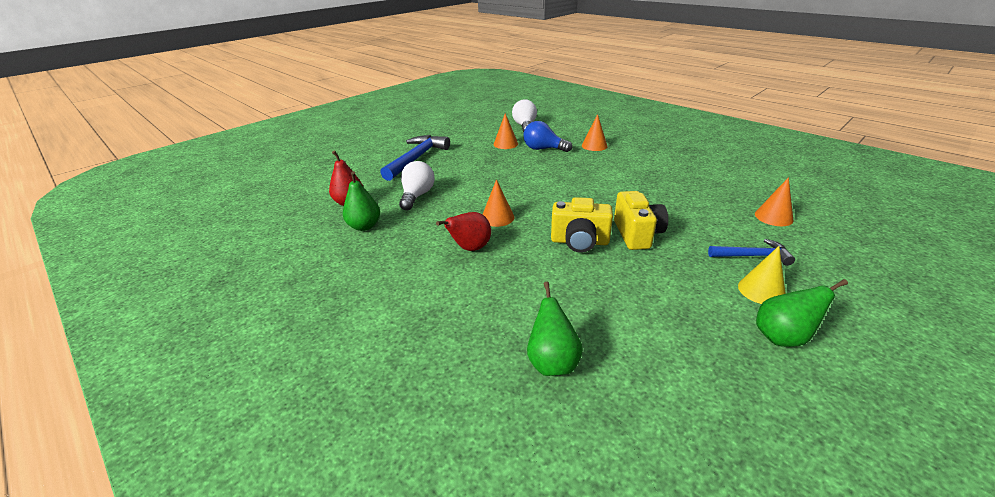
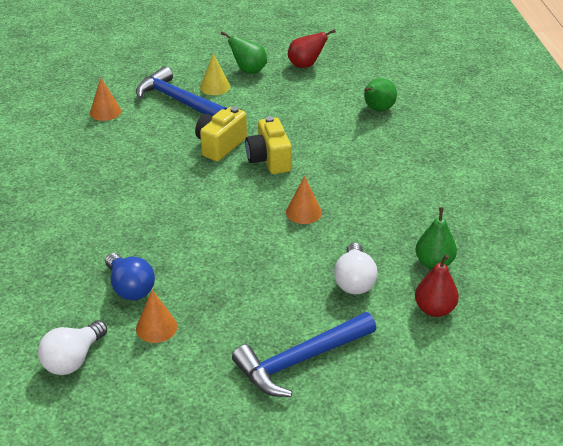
camera: 145 degrees left, 5 degrees up
white light bulb [399,161,435,210] -> white light bulb turned 45 degrees counterclockwise [334,243,377,294]
red pear [436,212,491,251] -> red pear moved to [288,29,336,68]
yellow camera [551,197,613,253] -> yellow camera turned 150 degrees counterclockwise [245,116,292,174]
orange cone [582,114,608,151] -> none
blue hammer [708,239,795,266] -> blue hammer [136,66,227,116], size x1.78

